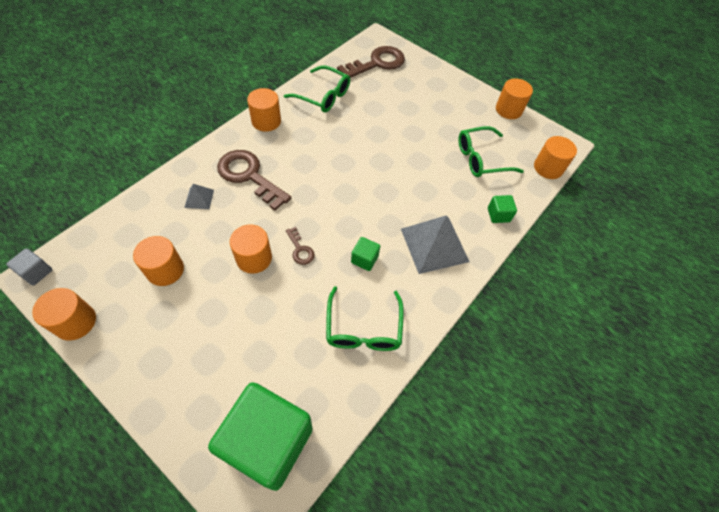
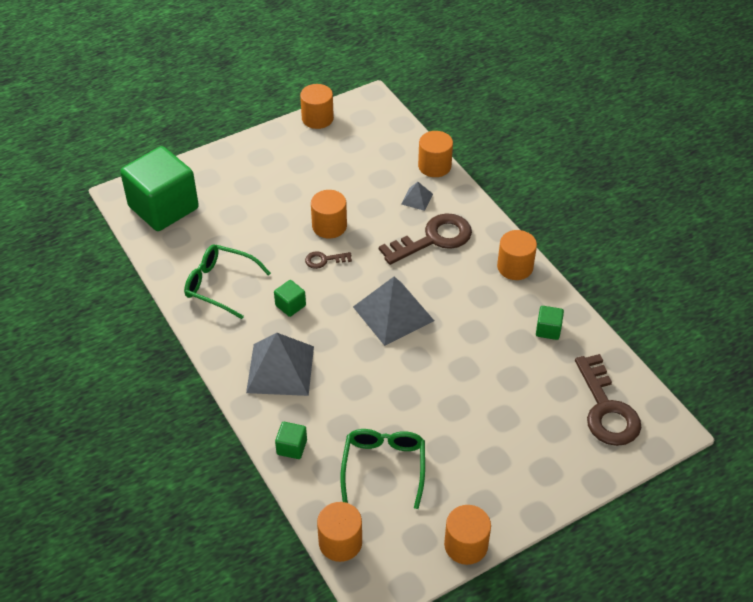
camera: 115 degrees right, 10 degrees down
grey cube [6,248,52,286] -> none
orange cylinder [133,236,184,286] -> orange cylinder moved to [418,131,453,177]
green glasses [284,66,350,113] -> green cube [536,306,564,340]
none -> grey pyramid [353,276,434,346]

